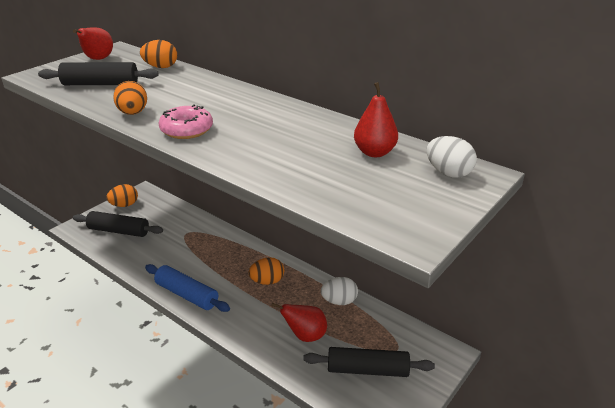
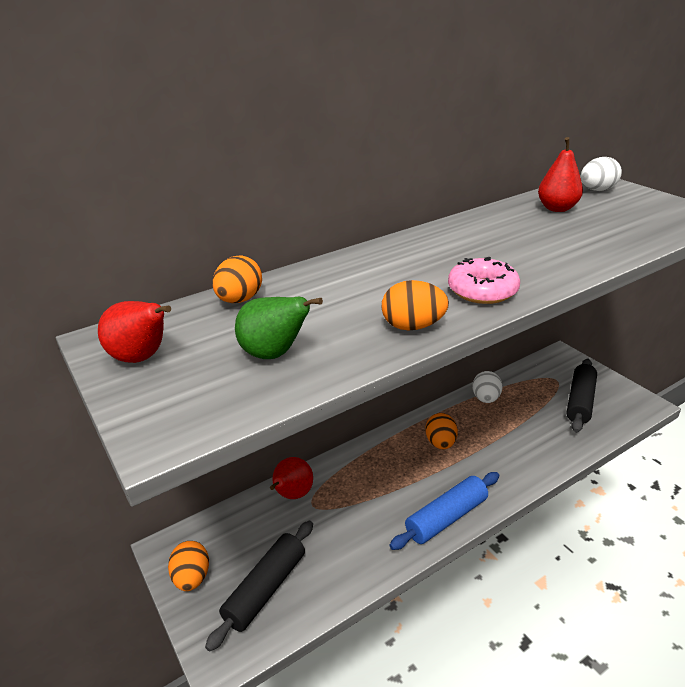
camera: 70 degrees left, 0 degrees up
black rolling pin [38,62,159,85] -> green pear [235,297,323,359]
red pear [272,303,327,342] -> red pear moved to [270,457,313,499]

